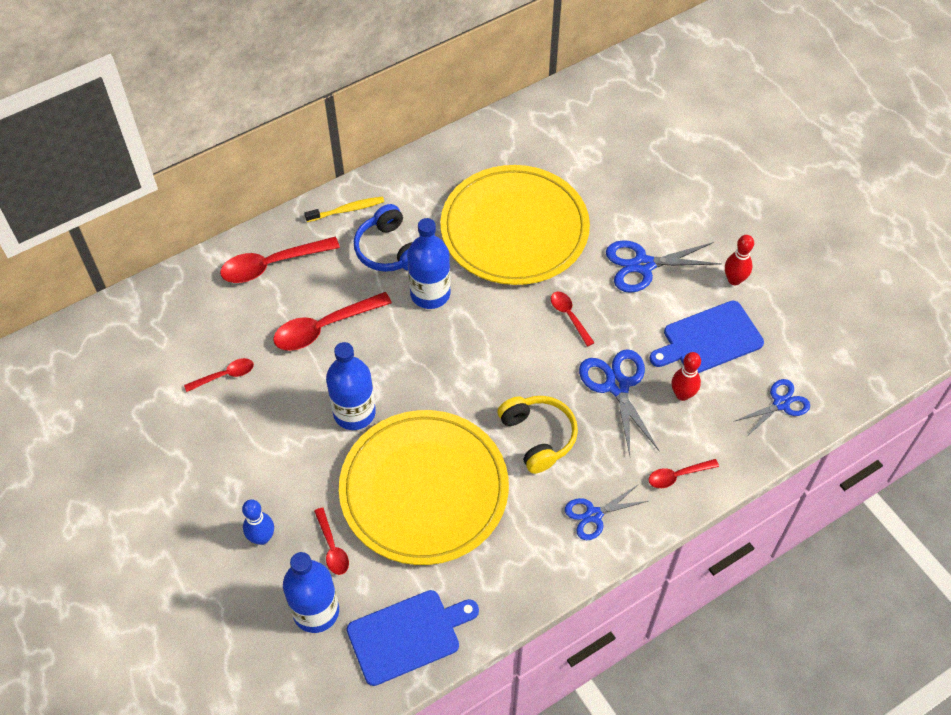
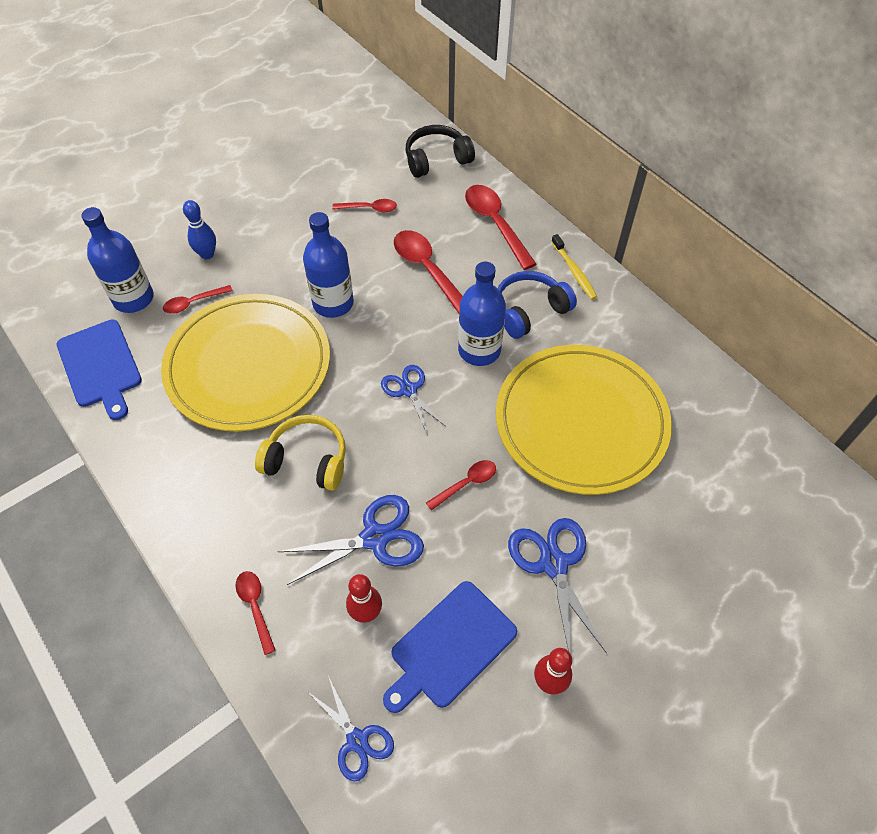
camera: 85 degrees right, 0 degrees up
red spoon [184,358,254,392] -> red spoon turned 60 degrees counterclockwise [332,199,397,212]
yellow headphones [497,396,578,474] -> yellow headphones turned 135 degrees counterclockwise [255,415,346,491]
blue scissors [565,484,648,540] -> blue scissors moved to [381,365,445,433]
blue cutting board [650,301,764,373] -> blue cutting board turned 105 degrees counterclockwise [383,581,517,713]
none -> black headphones [406,125,475,178]

